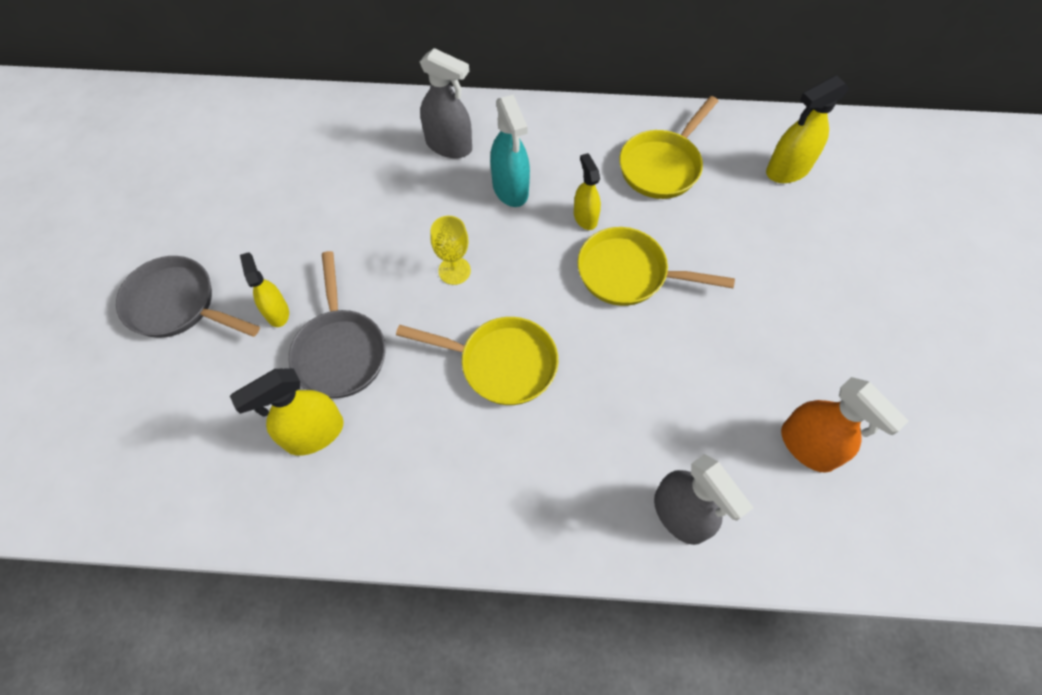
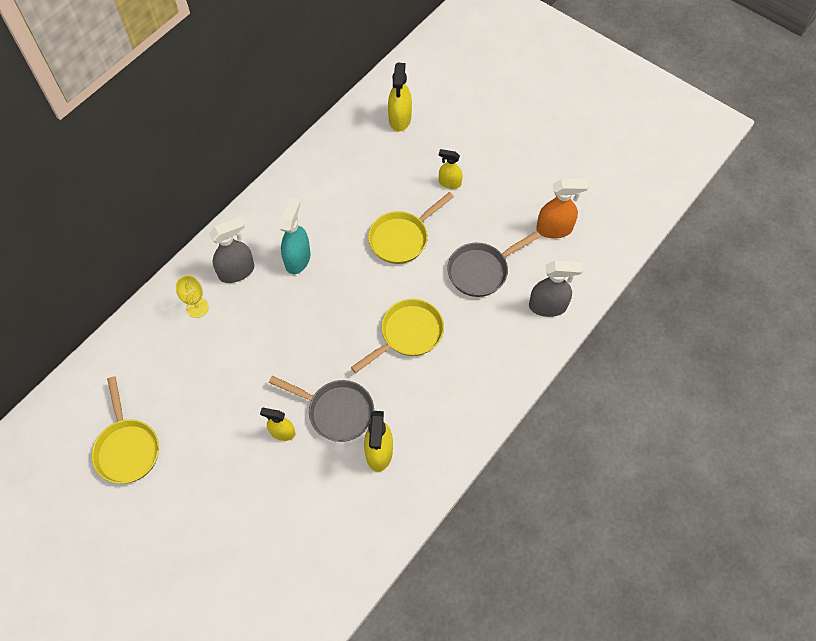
camera: 55 degrees left, 0 degrees up
grey pan [116,256,260,338] -> grey pan moved to [447,231,541,297]
yellow goblet [430,216,471,285] -> yellow goblet moved to [176,275,209,318]
turquoise spray bottle [490,95,530,207] -> turquoise spray bottle turned 90 degrees counterclockwise [280,198,311,274]
yellow spray bottle [574,153,601,230] -> yellow spray bottle moved to [439,149,463,189]
yellow pan [619,96,718,199] -> yellow pan moved to [92,376,159,484]

